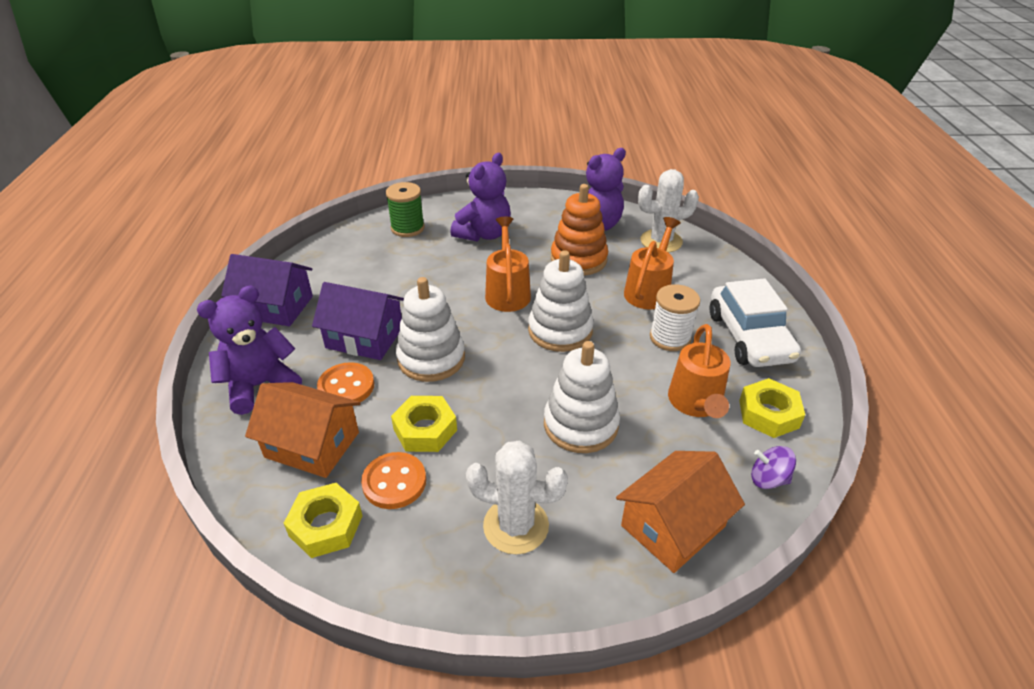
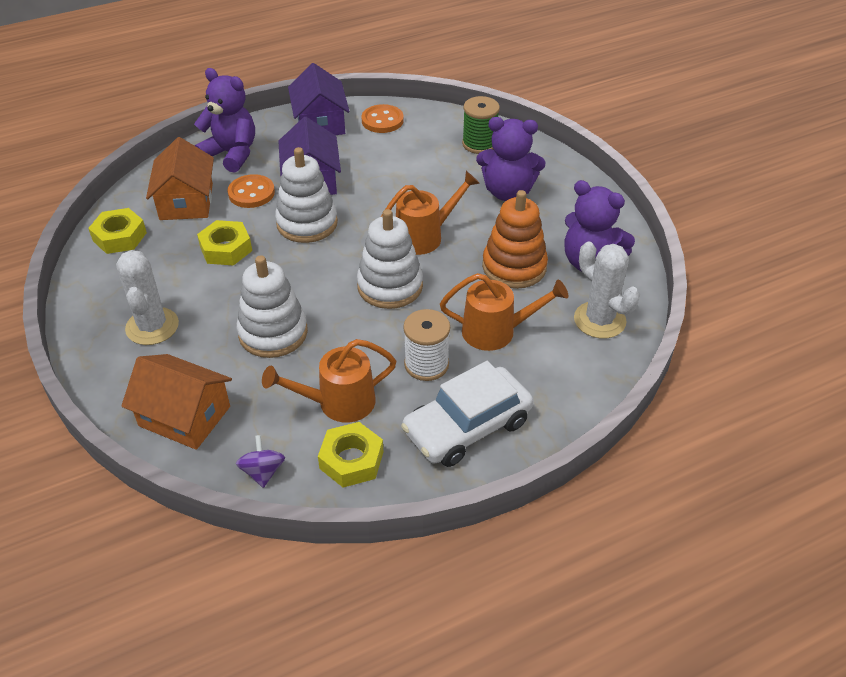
camera: 65 degrees right, 5 degrees up
orange button [361,452,426,509] -> orange button moved to [362,104,404,133]

